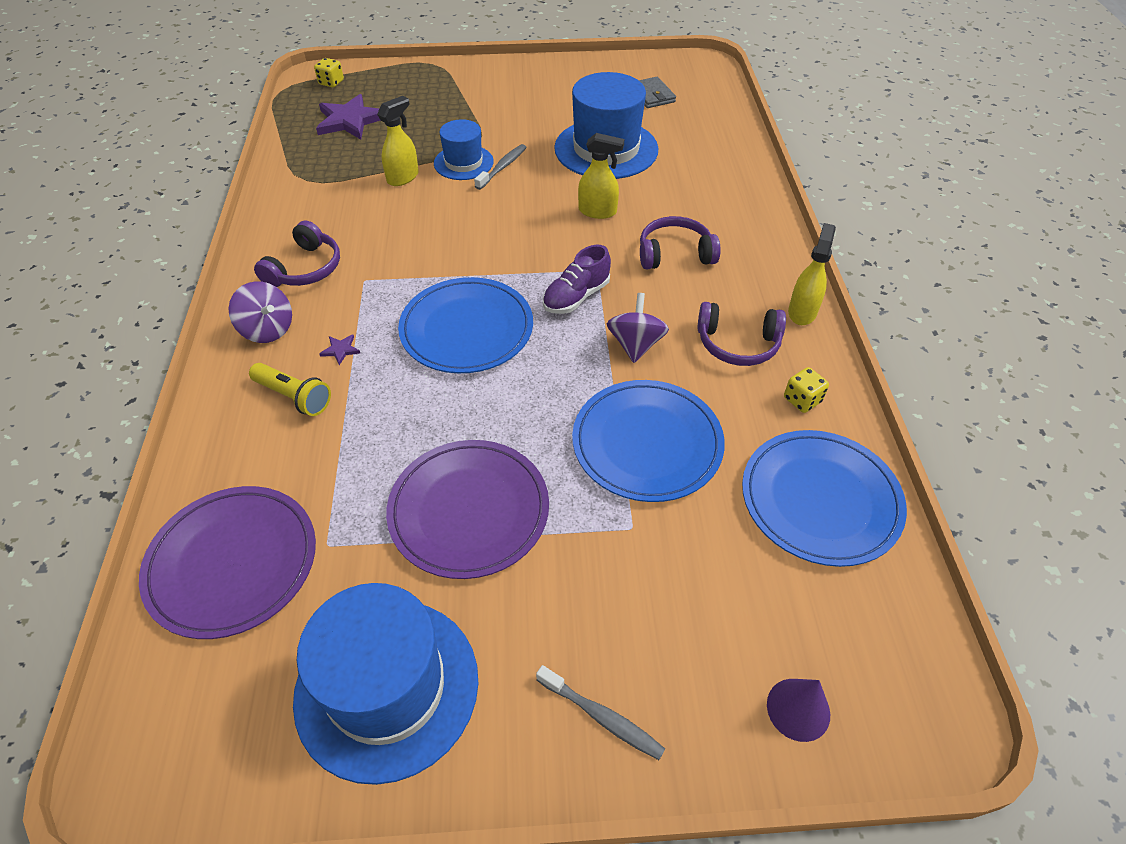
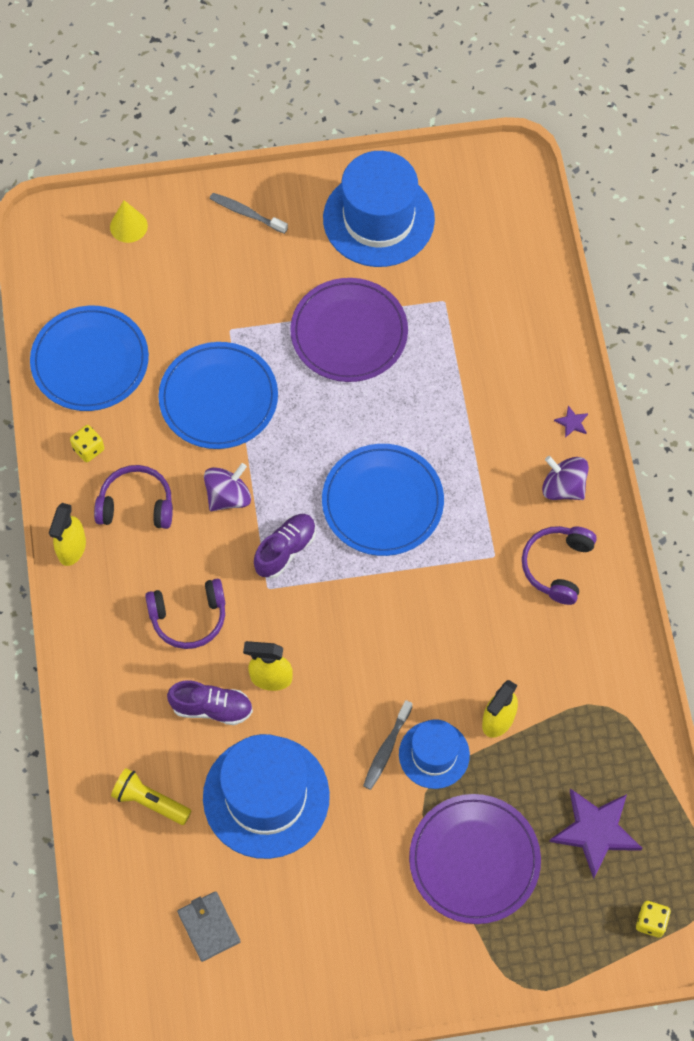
camera: 175 degrees right, 15 degrees up
purple plate [139,486,316,639] -> purple plate moved to [409,794,541,924]
yellow flashlight [249,363,331,416] -> yellow flashlight moved to [111,768,191,825]
purple star [319,335,360,365] -> purple star moved to [554,406,588,438]
purple spinning top [607,293,669,363] -> purple spinning top turned 135 degrees counterclockwise [204,463,251,511]
purple cone [767,679,830,742] -> yellow cone [110,200,148,243]
none -> purple shoe [167,681,253,725]

